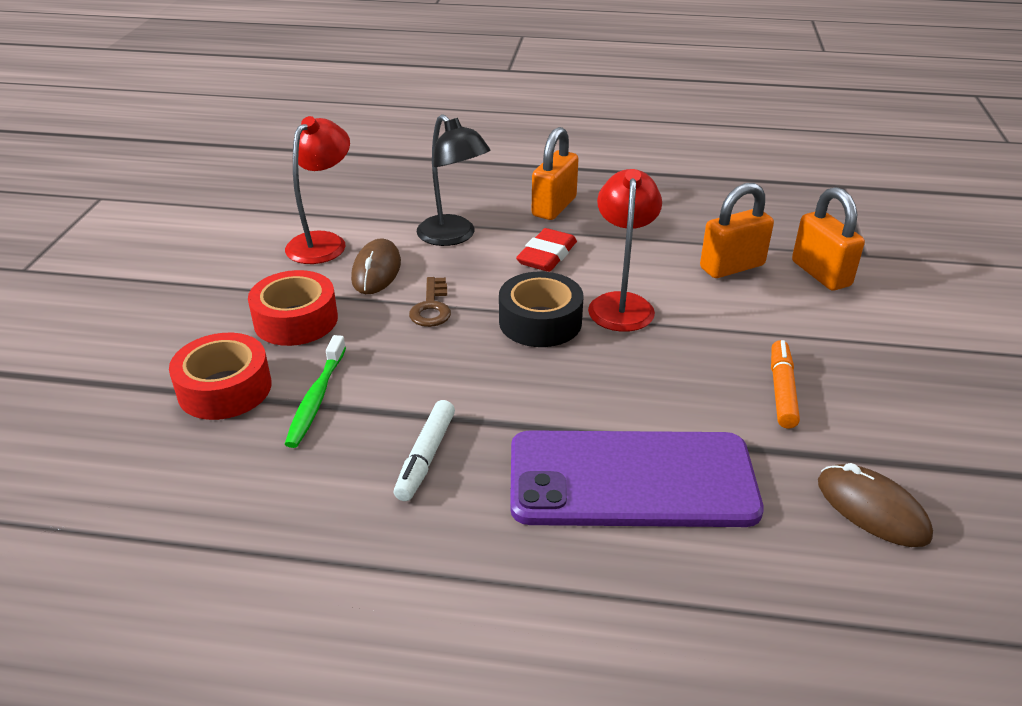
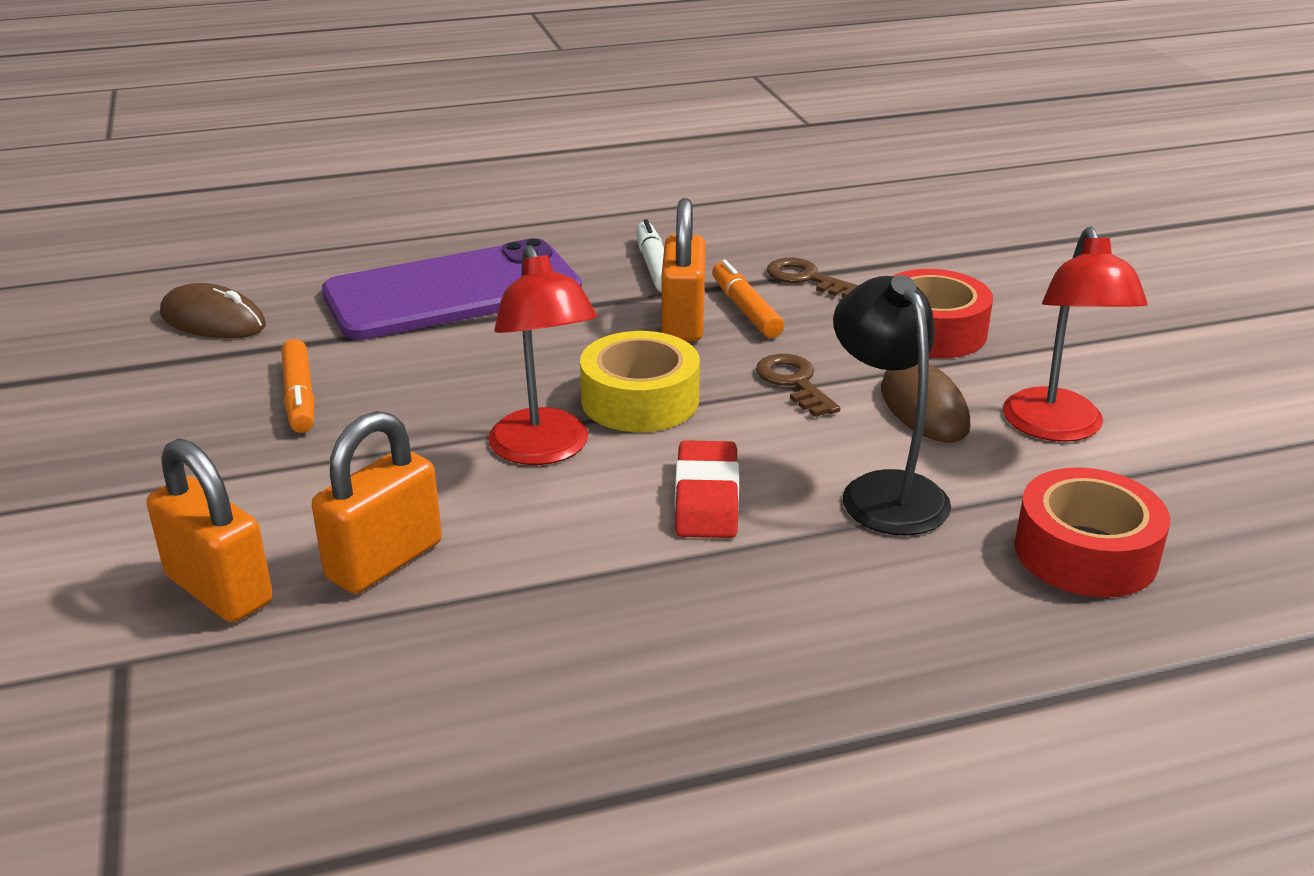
camera: 155 degrees right, 5 degrees down
red tape [169,333,272,420] -> red tape moved to [1014,467,1170,598]
green toothbrush [285,335,346,448] -> brown key [767,257,859,297]
black lamp [417,114,490,246] -> black lamp turned 45 degrees clockwise [833,275,951,535]
black tape [499,272,583,347] -> yellow tape [580,331,700,432]
orange padlock [532,127,579,220] -> orange padlock moved to [661,198,706,341]
none -> orange marker [712,260,784,338]

